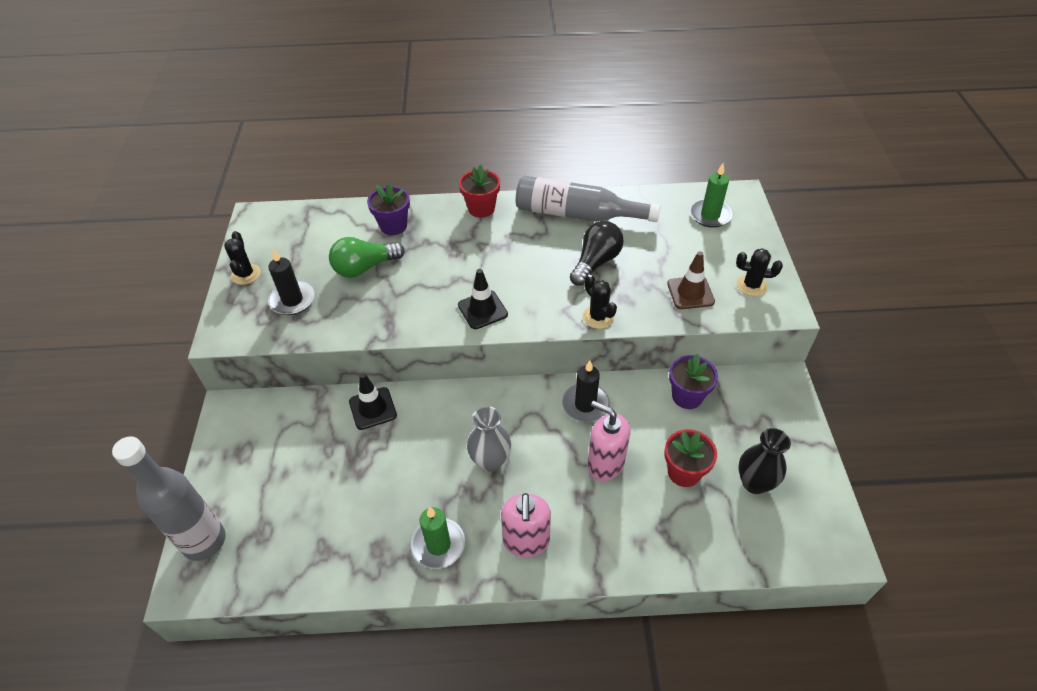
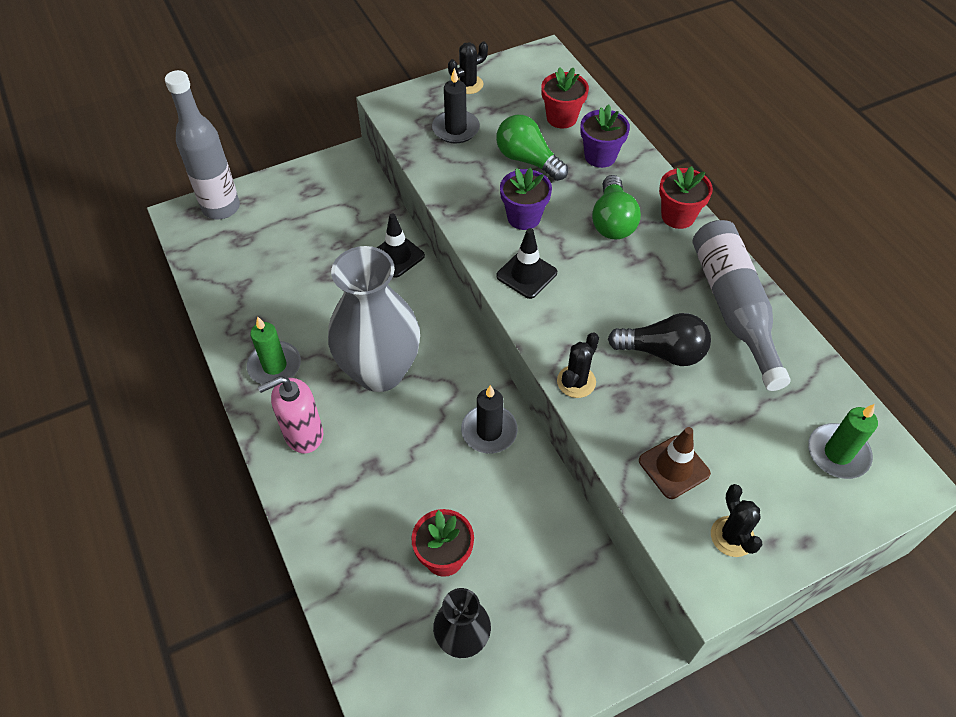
camera: 65 degrees right, 5 degrees up
grey vase [467,406,511,472] -> grey vase [328,246,420,392], size x1.88
pink soap dispenser [588,401,630,481] -> none
purple flower pot [669,354,718,409] -> purple flower pot moved to [500,167,552,230]
none -> red flower pot [541,67,589,128]
none -> green light bulb [592,175,641,239]

